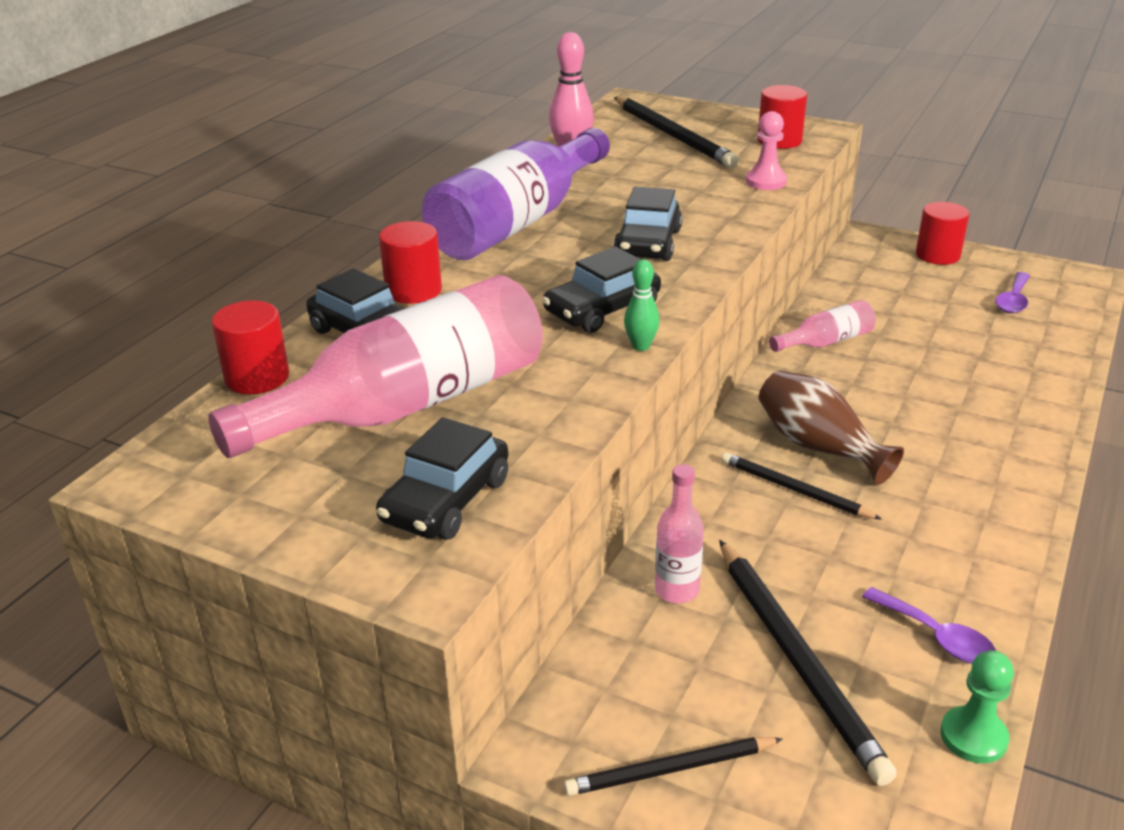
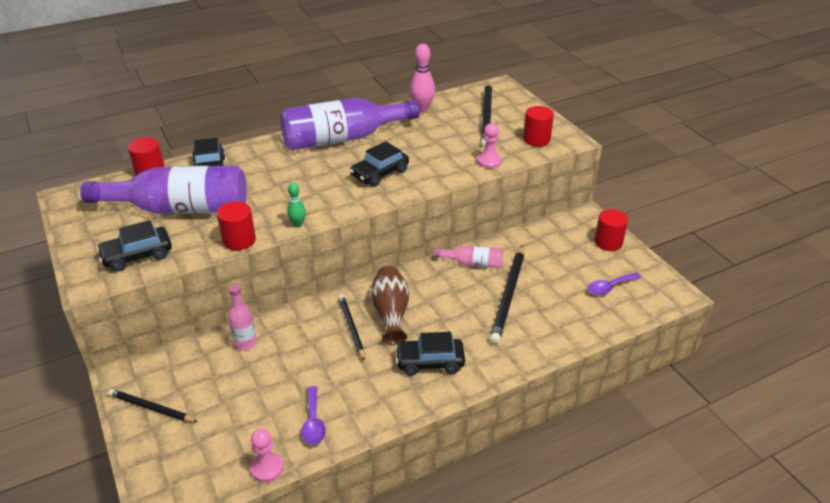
camera: 35 degrees right, 5 degrees up
pink bottle [208,275,543,458] -> purple bottle [80,165,247,214]
red cylinder [379,221,442,304] -> red cylinder moved to [217,201,256,250]
black car [542,246,661,333] -> black car moved to [395,332,465,376]
black pencil [719,540,897,786] -> black pencil moved to [490,245,524,344]
green pawn [940,650,1014,763] -> pink pawn [250,429,284,482]

